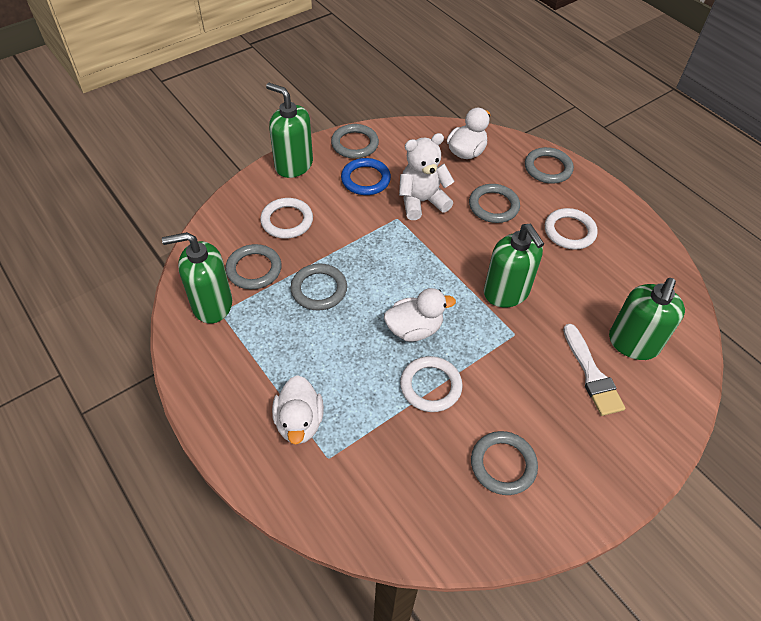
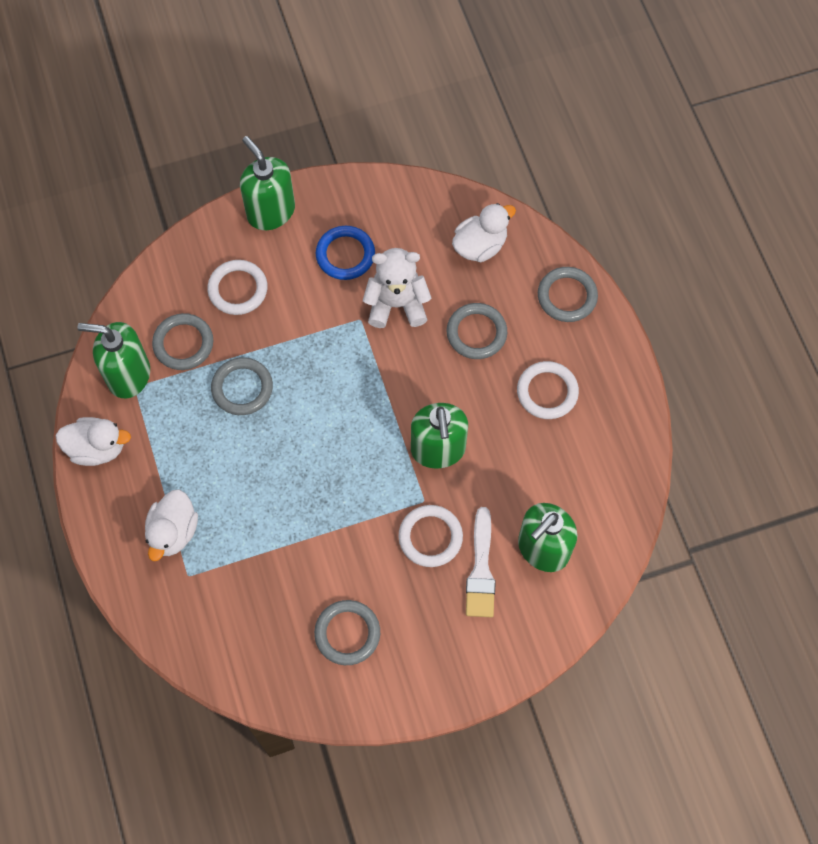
camera: 20 degrees right, 15 degrees up
grey ring [331,124,379,159] -> none
white duck [384,288,456,342] -> white duck moved to [55,417,131,466]
white ring [400,356,463,412] -> white ring moved to [398,505,463,567]

